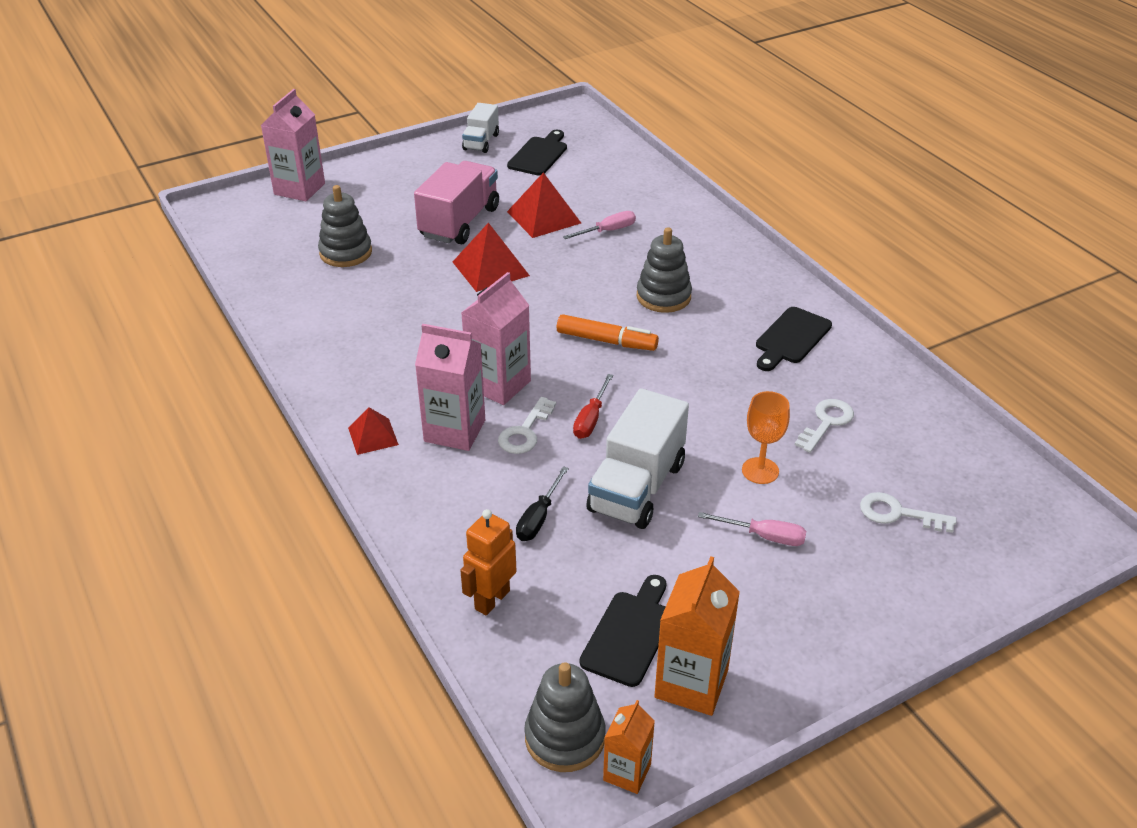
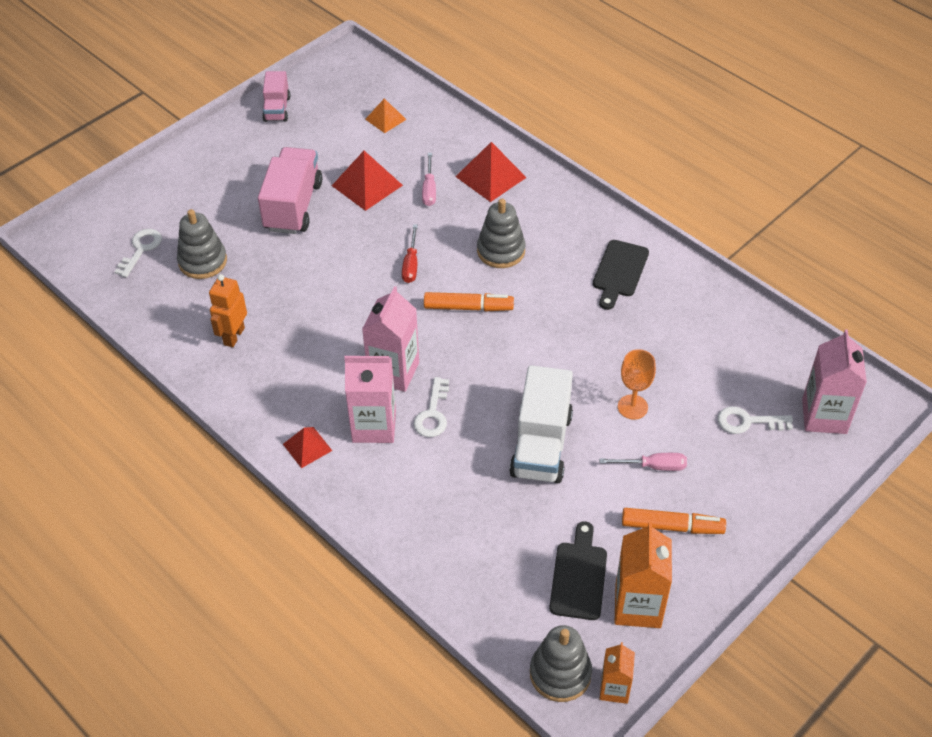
camera: 15 degrees left, 10 degrees up
pink carton [261,89,325,201] -> pink carton moved to [802,329,867,434]
red pyramid [453,223,530,292] -> red pyramid moved to [456,142,527,202]
orange robot [460,509,517,616] -> orange robot moved to [209,274,247,347]
white truck [462,103,499,153] -> pink truck [262,71,290,122]
black cutting board [507,130,567,176] -> none
black screwdriver [516,466,569,541] -> none
pink screwdriver [563,211,636,239] -> pink screwdriver turned 135 degrees clockwise [422,153,436,206]
red screwdriver [573,374,613,439] -> red screwdriver moved to [402,224,418,283]
white key [795,399,854,453] -> white key moved to [115,229,162,278]
none -> orange pyramid [365,98,406,133]
none -> orange marker [622,508,726,534]

